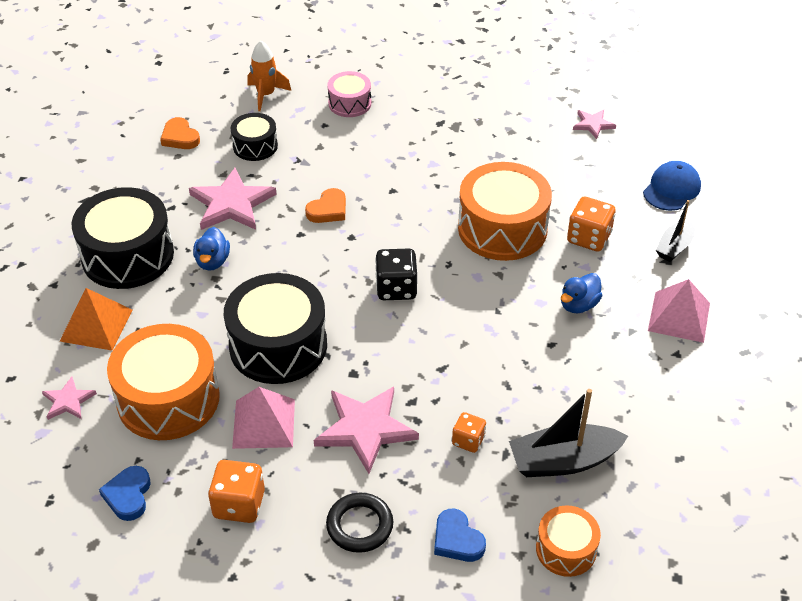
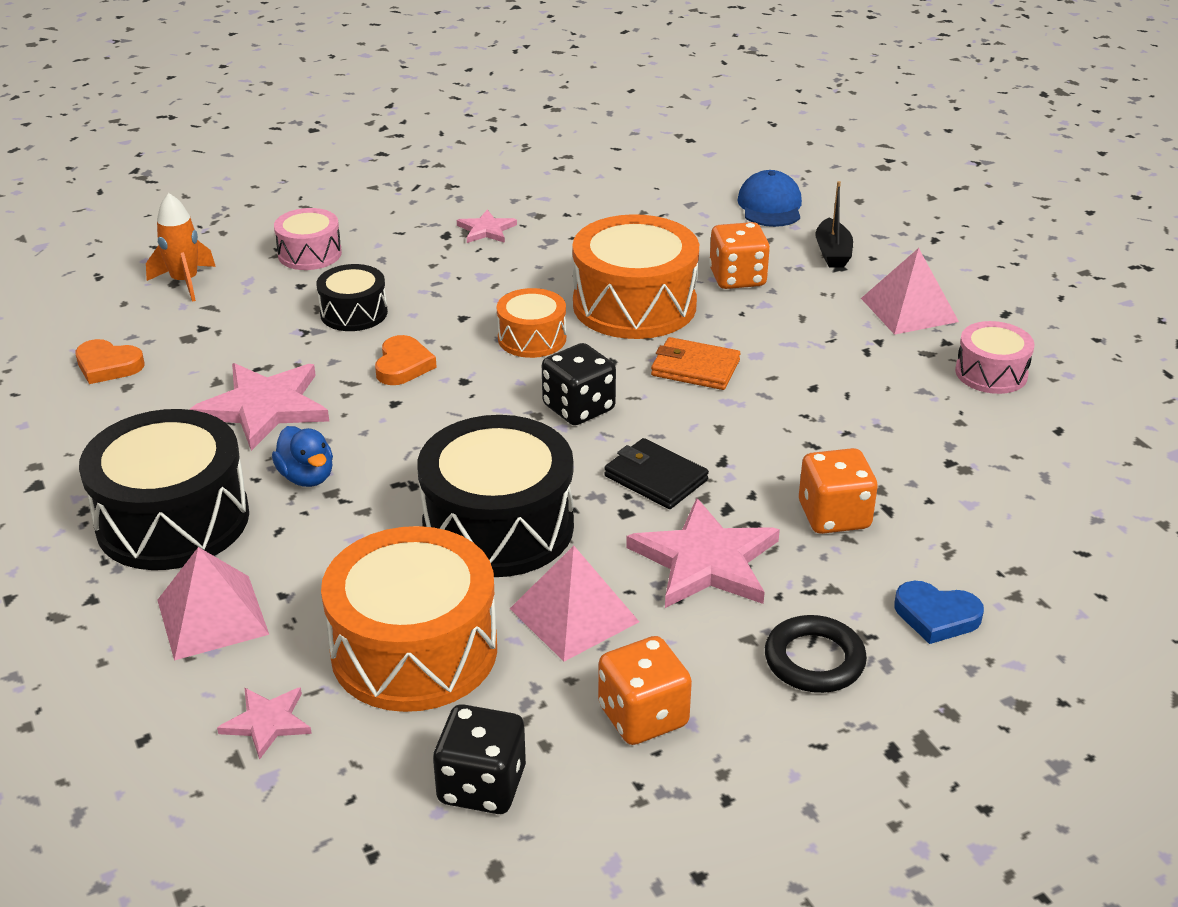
camera: 35 degrees left, 10 degrees down
orange pyramid [60,288,132,351] -> pink pyramid [157,547,269,661]
blue heart [99,466,150,521] -> black dice [433,704,526,814]
black drum [230,113,278,161] -> black drum moved to [316,264,388,331]
orange dice [452,412,486,453] -> orange dice [799,448,878,534], size x1.60
black boat [509,389,628,477] -> none
orange drum [536,505,601,577] -> orange drum moved to [497,288,566,358]
blue duck [561,273,602,313] -> none
pink star [573,110,616,139] -> pink star moved to [457,209,517,243]
none -> black wallet [604,438,709,509]
none -> orange wallet [651,337,740,390]
none -> pink drum [955,321,1034,394]

